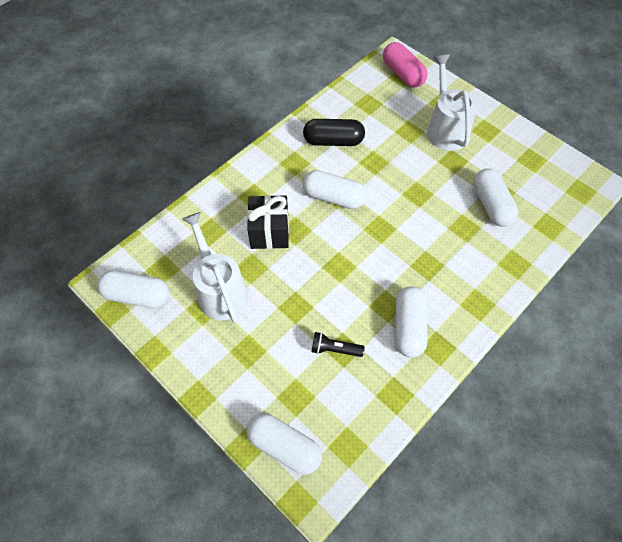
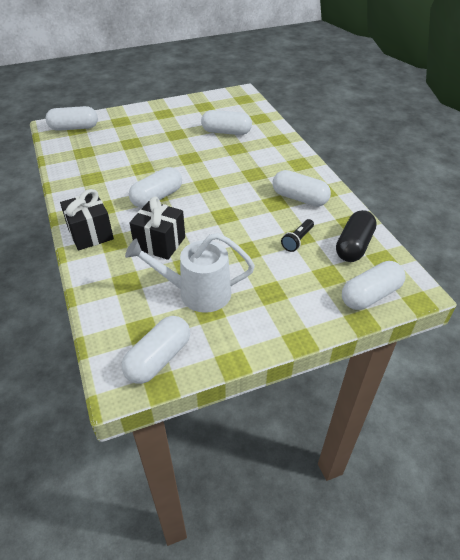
camera: 65 degrees left, 15 degrees down
black capsule [303,119,365,146] -> black capsule moved to [336,210,377,262]
pink capsule [383,42,428,87] -> white capsule [46,106,98,131]
white watering can [427,54,477,151] -> none
none -> black gift [60,189,114,251]

